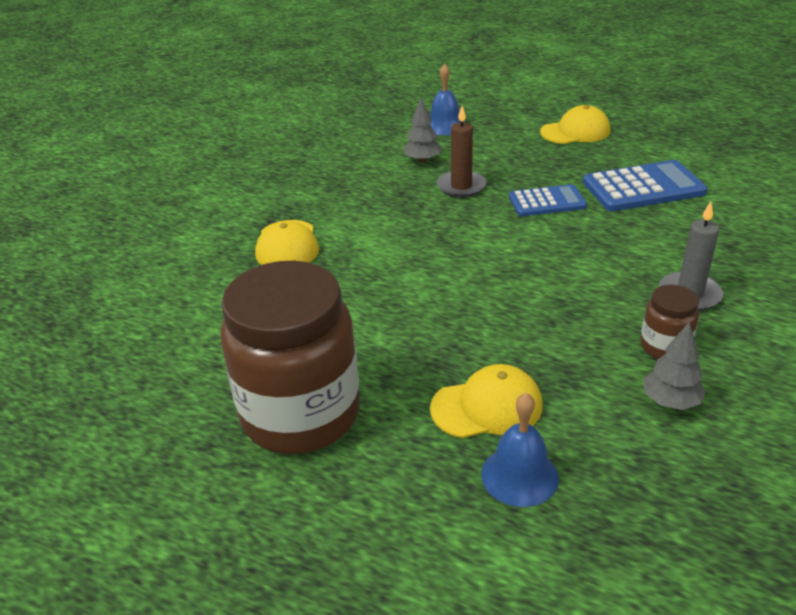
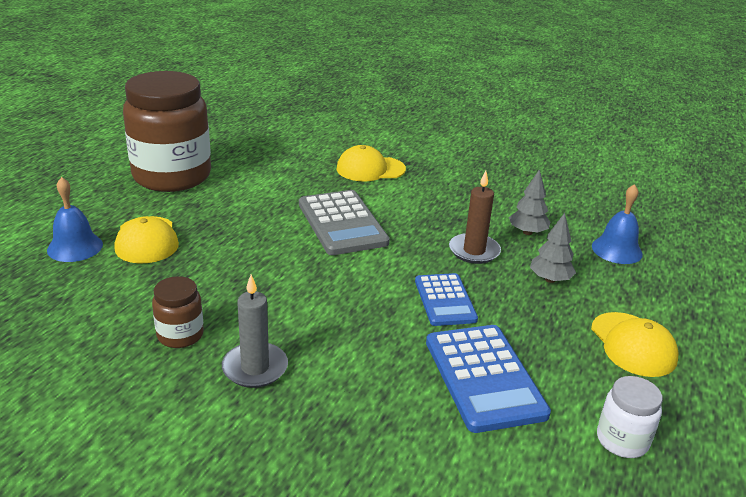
camera: 85 degrees right, 5 degrees down
grey tree [643,322,706,410] -> grey tree moved to [530,213,576,283]
none -> grey calculator [299,190,390,255]
none -> white jar [597,376,663,458]

